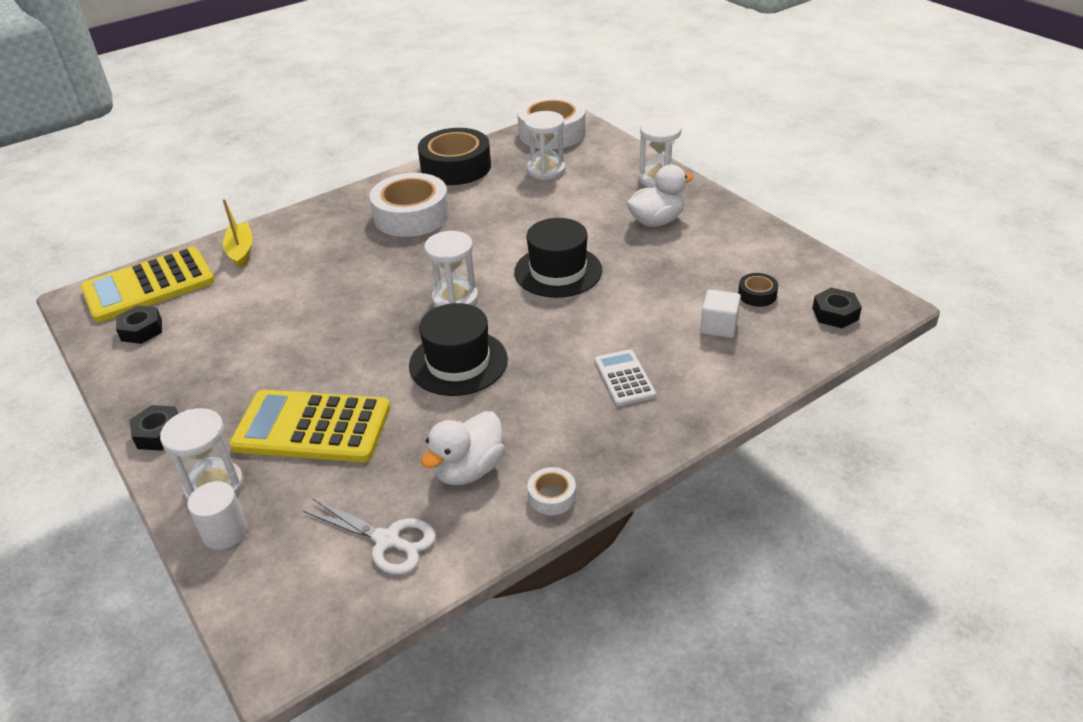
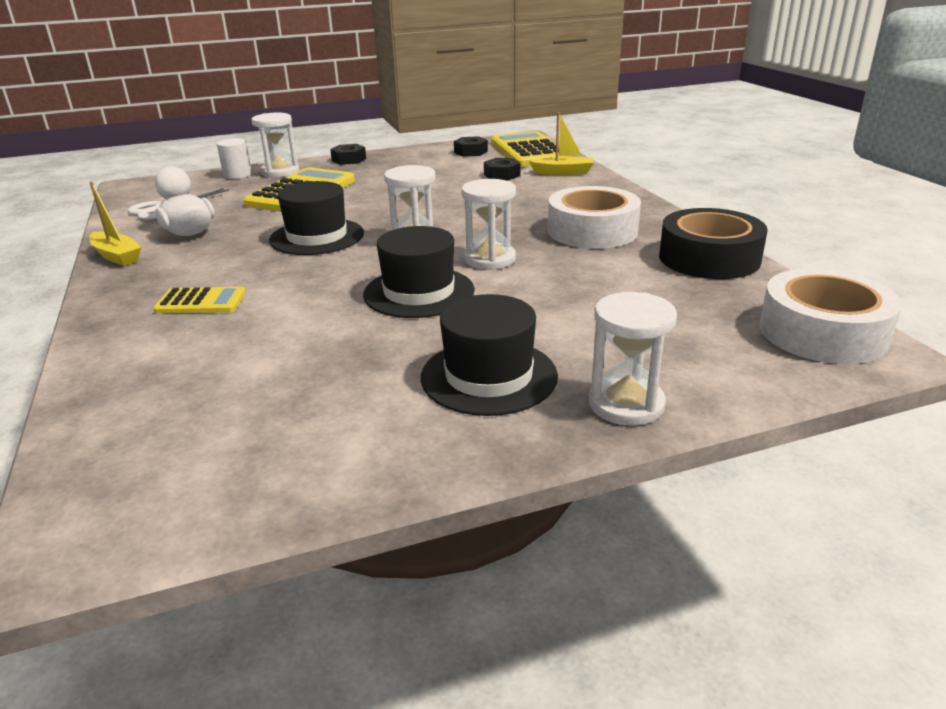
camera: 105 degrees right, 10 degrees down
white hourglass [524,111,565,180] -> white hourglass moved to [461,179,516,270]
white tape [528,467,576,515] -> yellow boat [89,181,142,266]
white calculator [595,349,656,406] -> yellow calculator [153,287,246,314]
white duck [627,165,693,227] -> black hat [421,294,558,416]
white cube [700,289,741,338] -> none
black tape [738,273,778,307] -> none
black nut [812,288,862,328] -> black nut moved to [484,158,521,181]

